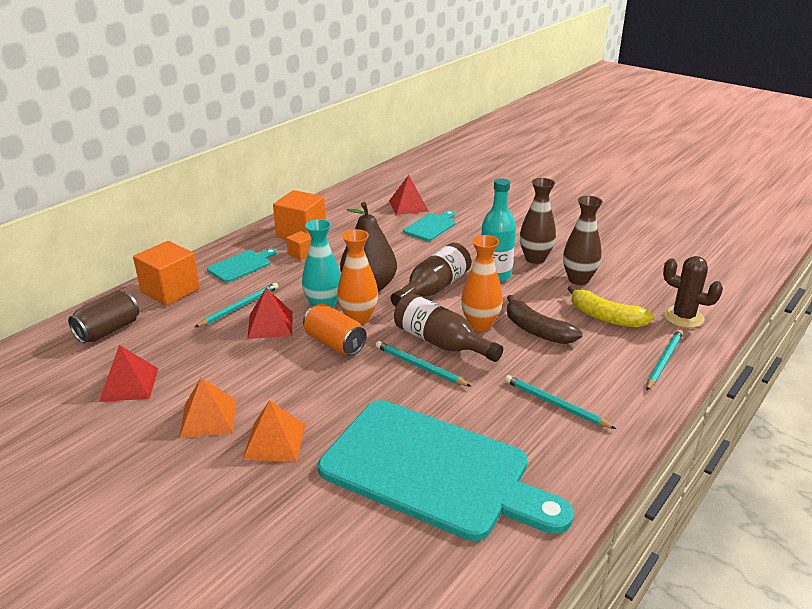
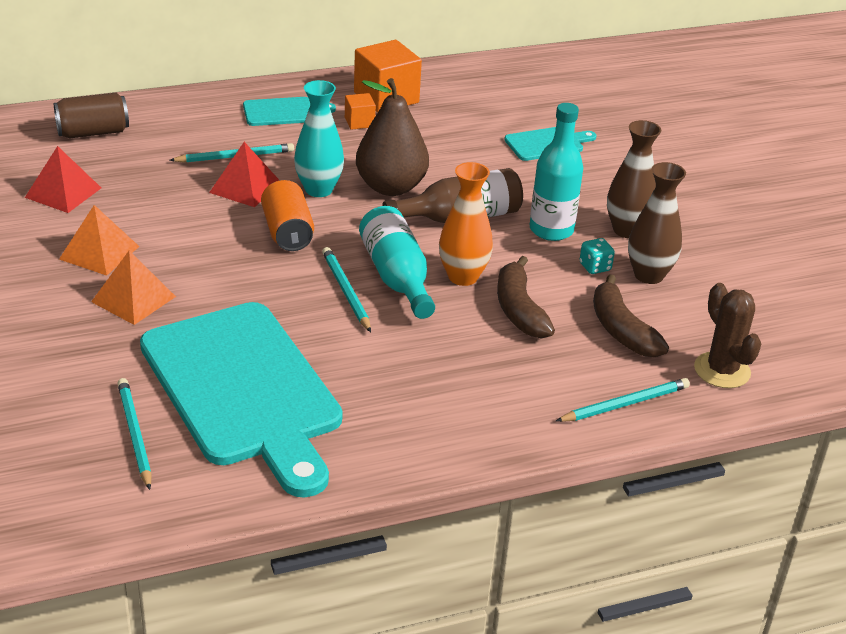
camera: 30 degrees right, 5 degrees up
orange cube [133,241,200,306] -> none
orange vase [337,229,378,325] -> none
red pyramid [389,175,428,215] -> none
brown bottle [394,293,503,362] -> turquoise bottle [359,206,435,319]
turquoise pencil [505,375,616,429] -> turquoise pencil moved to [117,378,152,490]
yellow banana [567,285,654,328] -> brown banana [593,274,669,357]
none -> turquoise dice [580,238,615,274]

